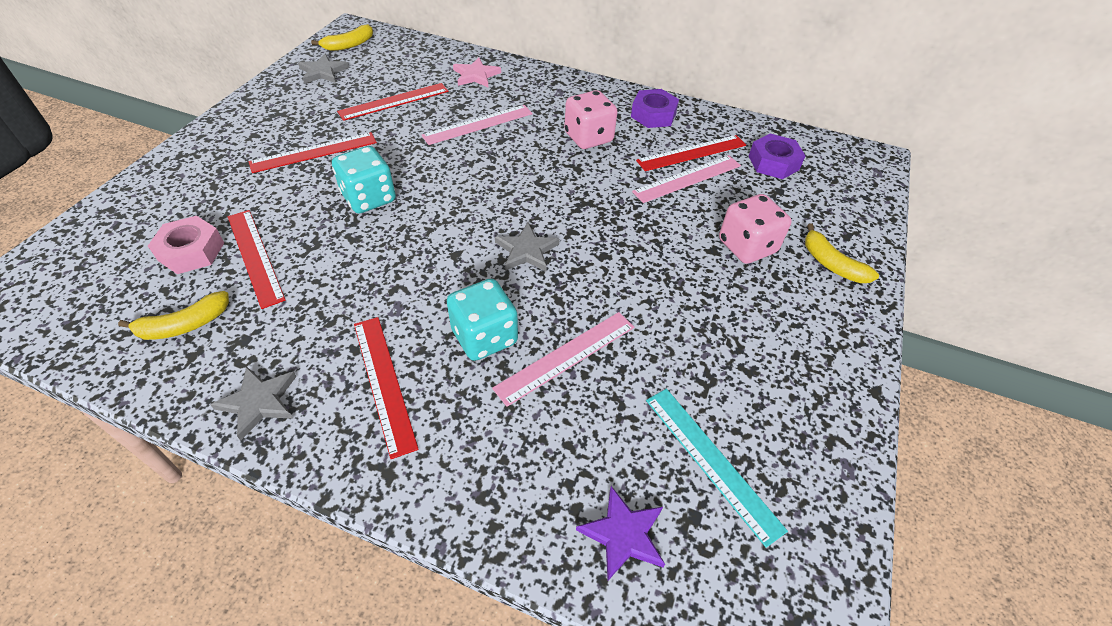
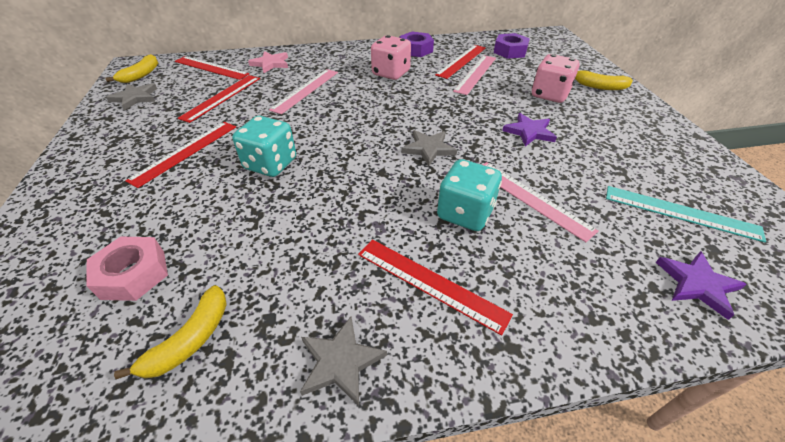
camera: 30 degrees left, 5 degrees down
red ruler [228,210,286,309] -> red ruler moved to [175,56,249,80]
pink ruler [492,312,634,407] -> pink ruler turned 60 degrees counterclockwise [483,162,598,242]
none -> purple star [502,113,557,146]

